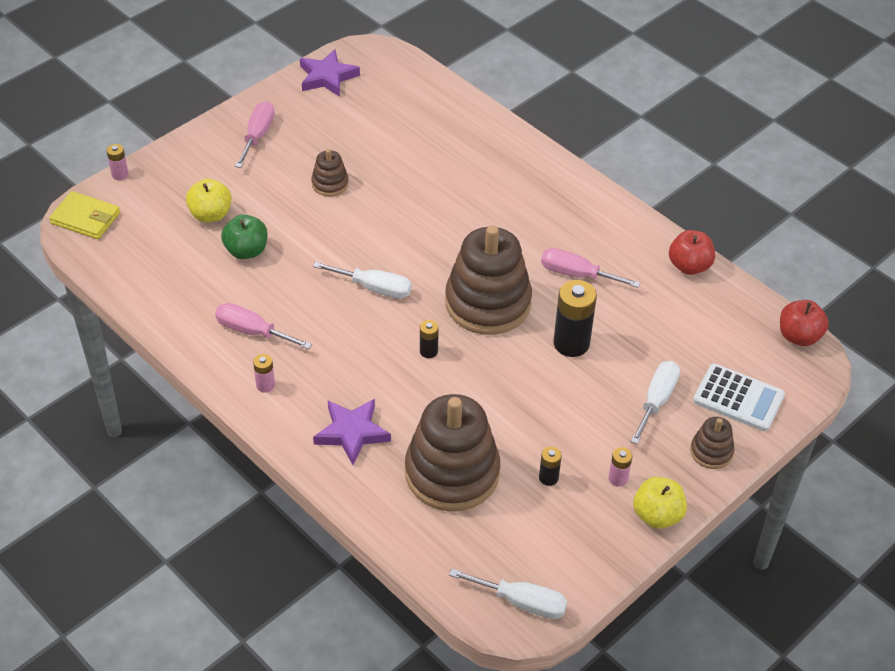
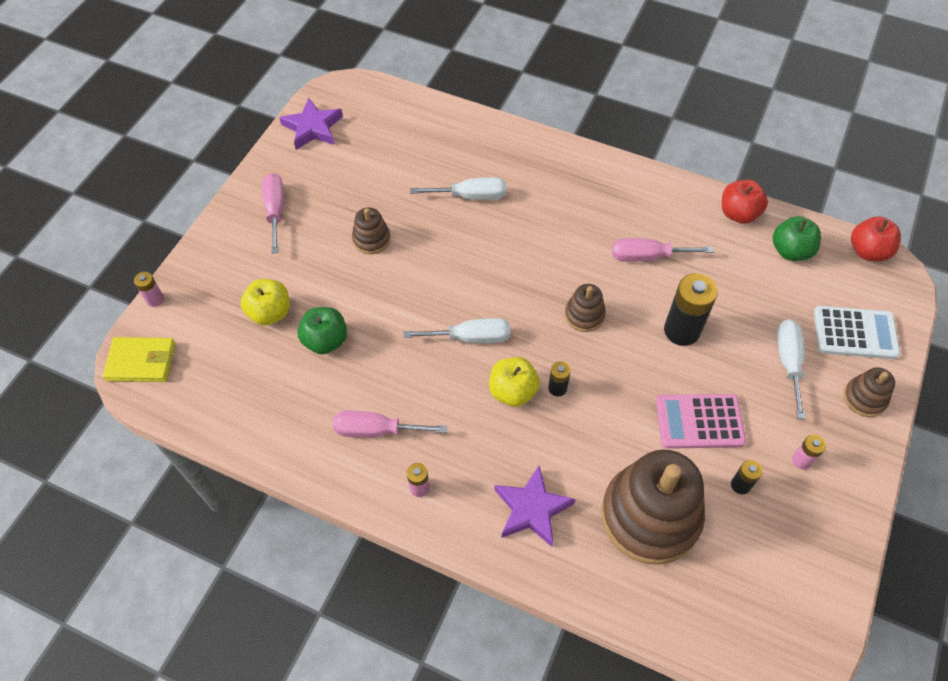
camera: 20 degrees left, 10 degrees up
brown stacking toy [445,225,532,335] -> brown stacking toy [565,284,606,332], size x0.46
white screwdriver [449,568,567,619] -> white screwdriver moved to [410,177,506,200]
yellow apple [633,477,687,529] -> yellow apple moved to [489,357,540,407]
none -> pink calculator [656,394,746,449]
none -> green apple [773,216,821,261]

